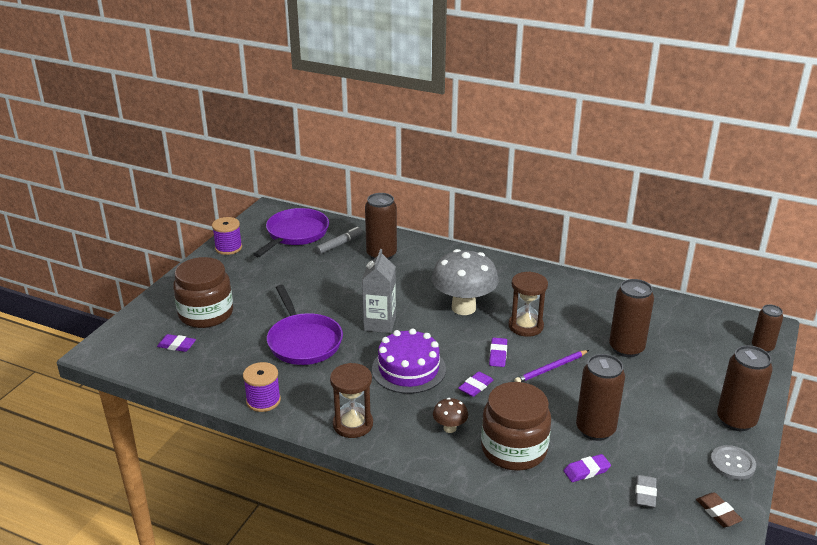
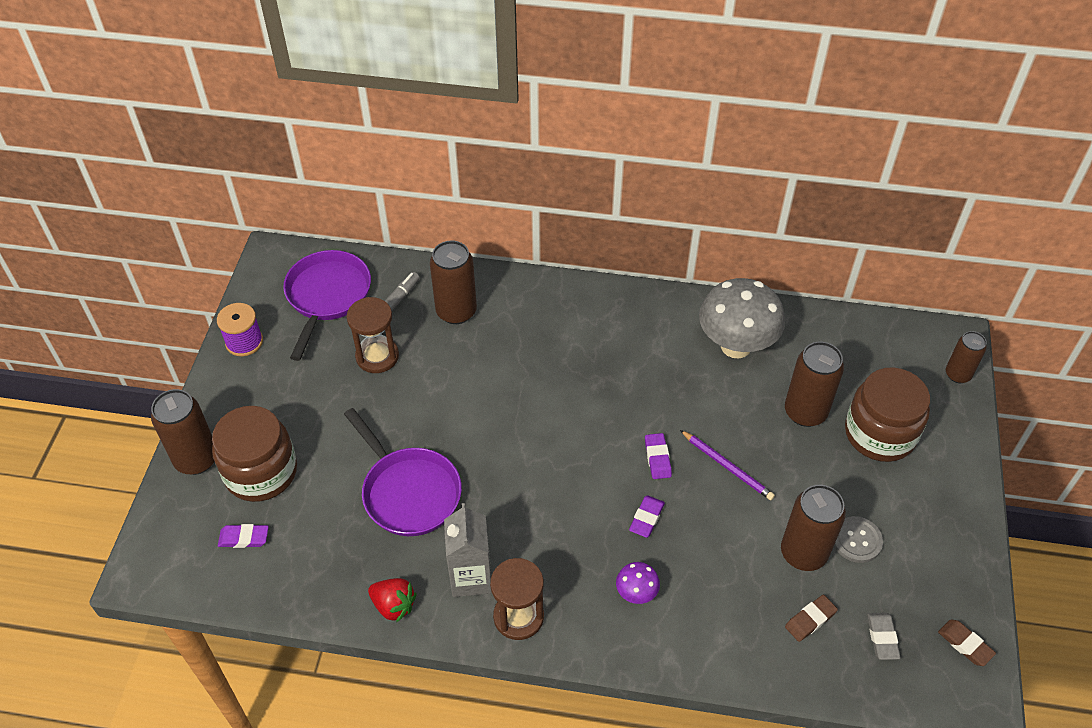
camera: 15 degrees left, 20 degrees up
purple spool [243,362,281,412] -> red strawberry [368,578,417,623]
grey carton [362,249,396,333] -> grey carton moved to [444,503,492,597]
purple cake [372,328,446,394] -> none
grey mushroom [431,249,499,315] -> grey mushroom moved to [699,278,785,358]
brown mushroom [433,398,468,433] -> purple mushroom [616,562,660,604]
brown jar [481,382,551,471] -> brown jar moved to [845,367,930,462]
brown hourglass [508,271,548,337] -> brown hourglass moved to [347,297,399,373]
purple pencil [514,350,589,382] -> purple pencil turned 90 degrees counterclockwise [680,430,775,500]
purple eraser [564,454,611,482] -> brown eraser [785,595,838,642]
grey button [710,445,756,480] -> grey button moved to [834,516,883,563]
brown can [717,345,773,431] -> brown can moved to [151,389,215,475]

